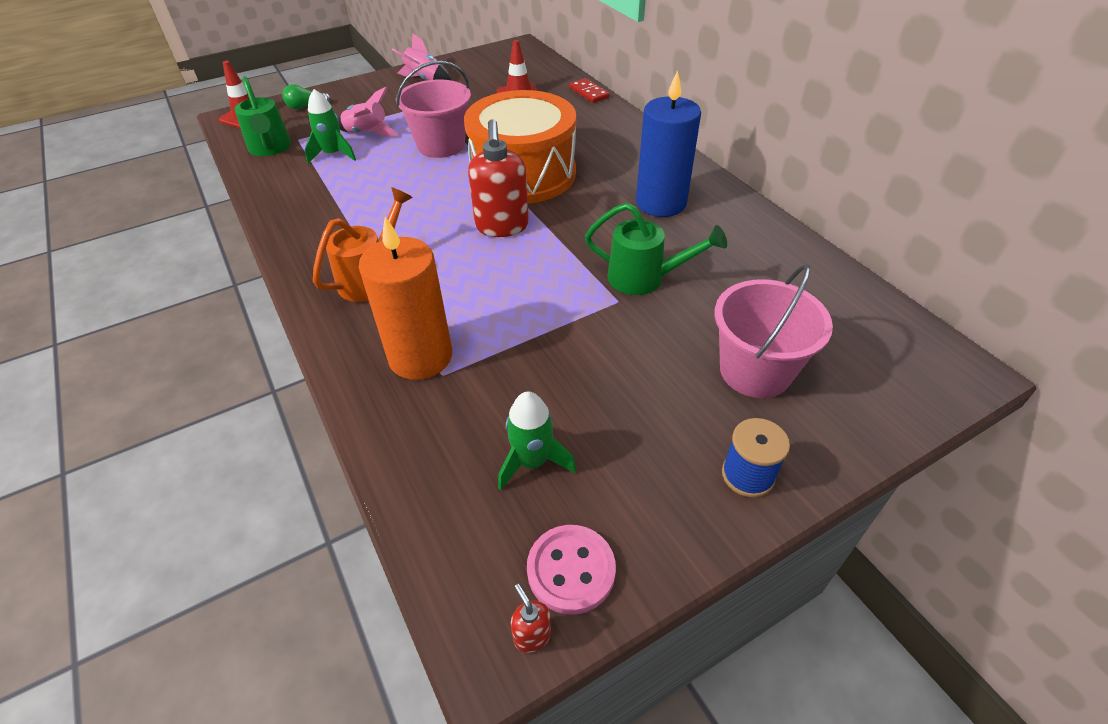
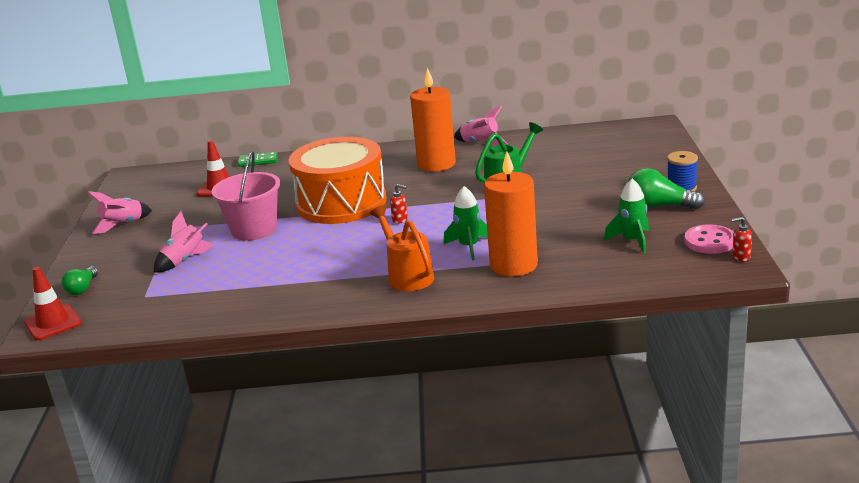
camera: 60 degrees left, 20 degrees down
green watering can [235,76,291,156] -> none
green rocket [305,89,356,163] -> green rocket moved to [443,186,488,260]
red soap dispenser [468,119,529,237] -> red soap dispenser [390,184,408,224], size x0.42
red domino [570,78,610,103] -> green domino [238,152,278,167]
blue candle [636,70,701,217] -> orange candle [410,67,456,172]
pink bucket [714,264,833,398] -> none
none -> pink rocket [454,105,507,146]
none -> green light bulb [627,168,705,209]

